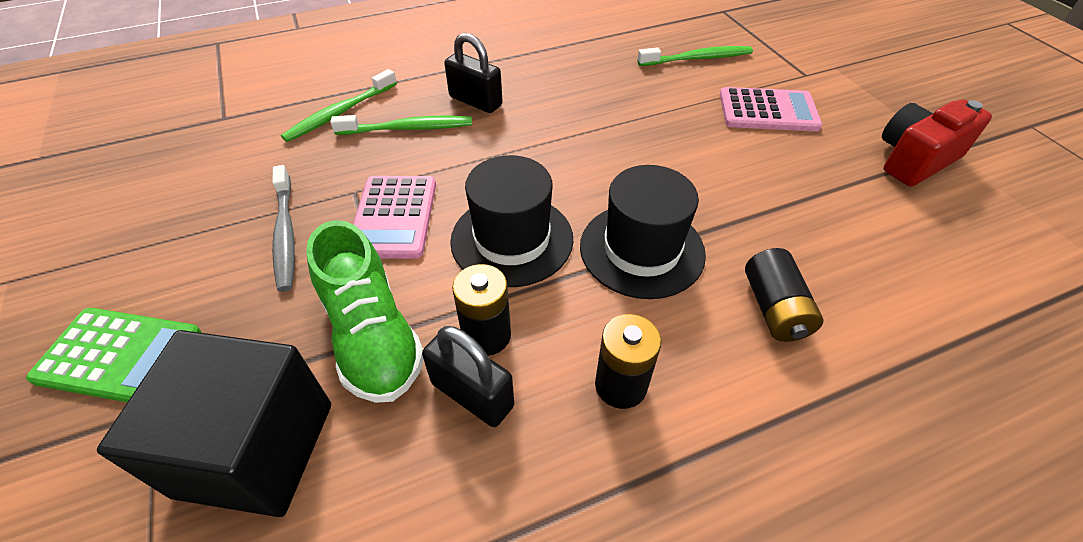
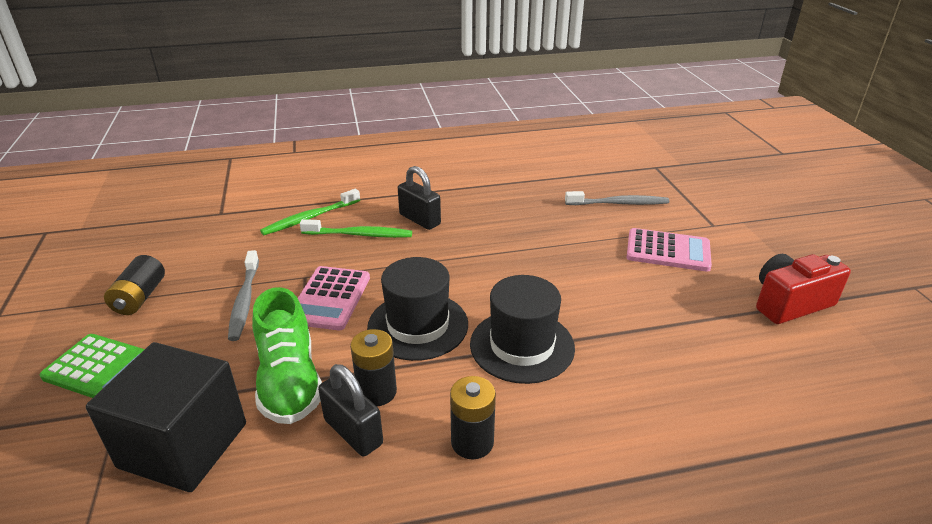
camera: 10 degrees right, 15 degrees down
green toothbrush [638,46,753,66] -> grey toothbrush [565,191,669,205]
black battery [745,248,824,342] -> black battery moved to [104,255,165,315]

